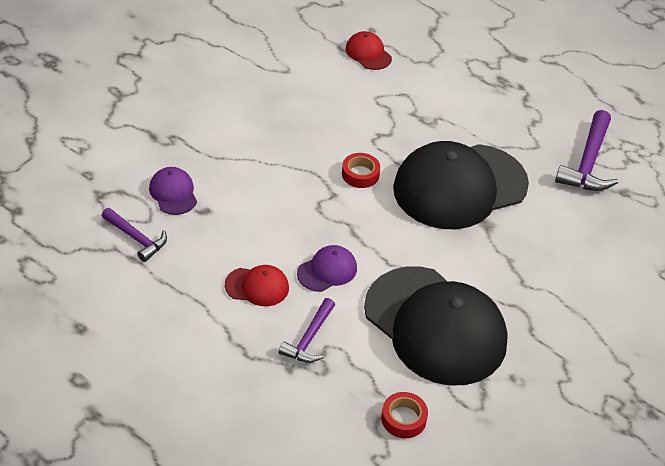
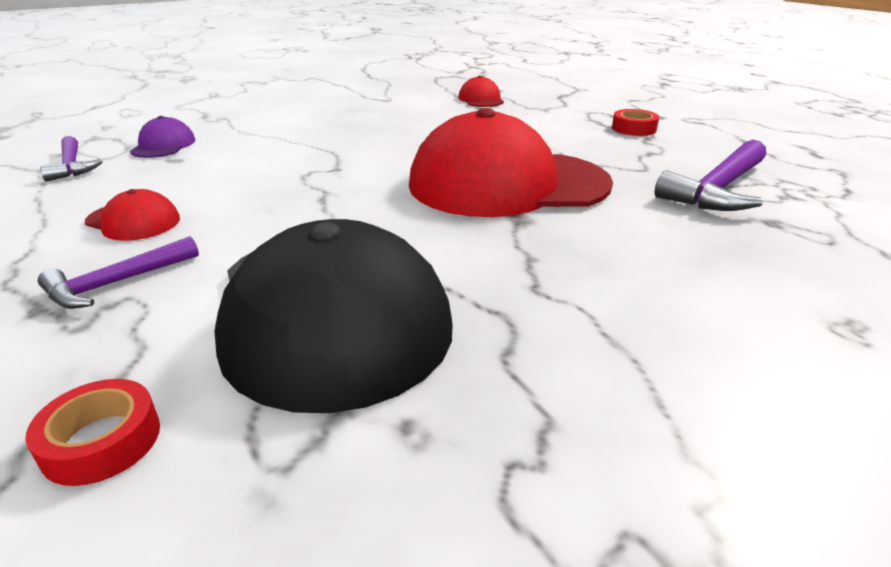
camera: 25 degrees right, 15 degrees down
purple cap [297,245,357,292] -> none
red tape [342,153,380,188] -> red tape moved to [612,109,659,136]
black cap [393,141,529,229] -> red cap [409,108,613,217]

